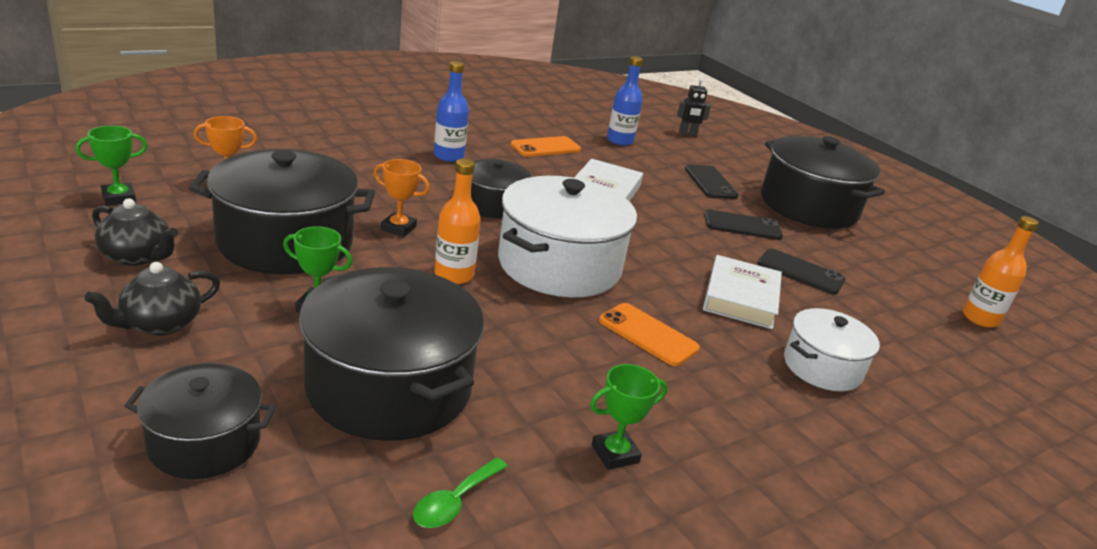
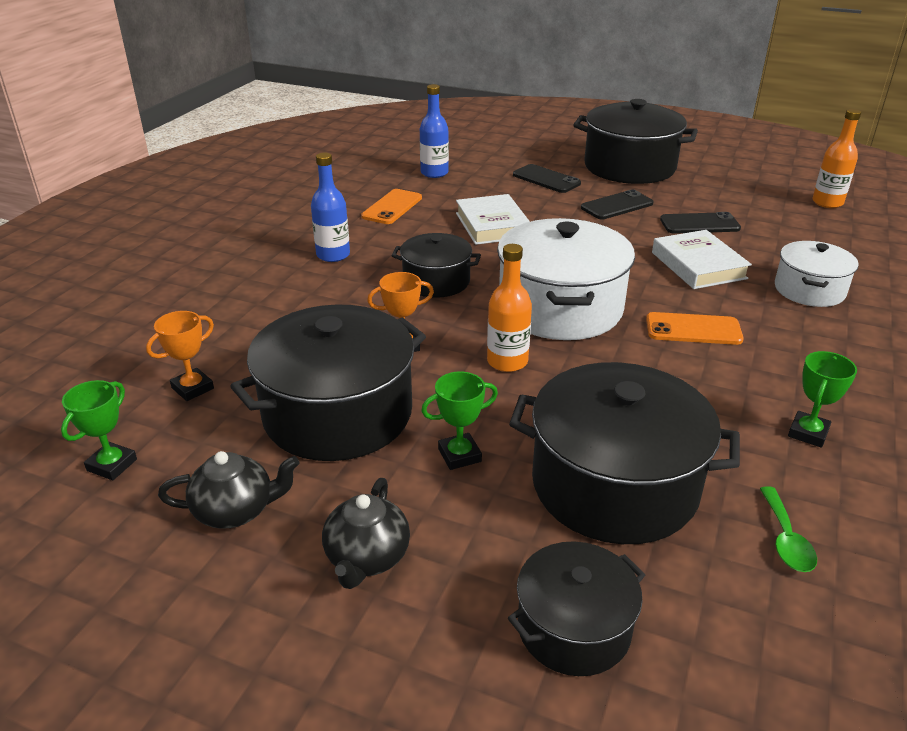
camera: 30 degrees left, 5 degrees up
black robot [677,78,711,136] -> none

